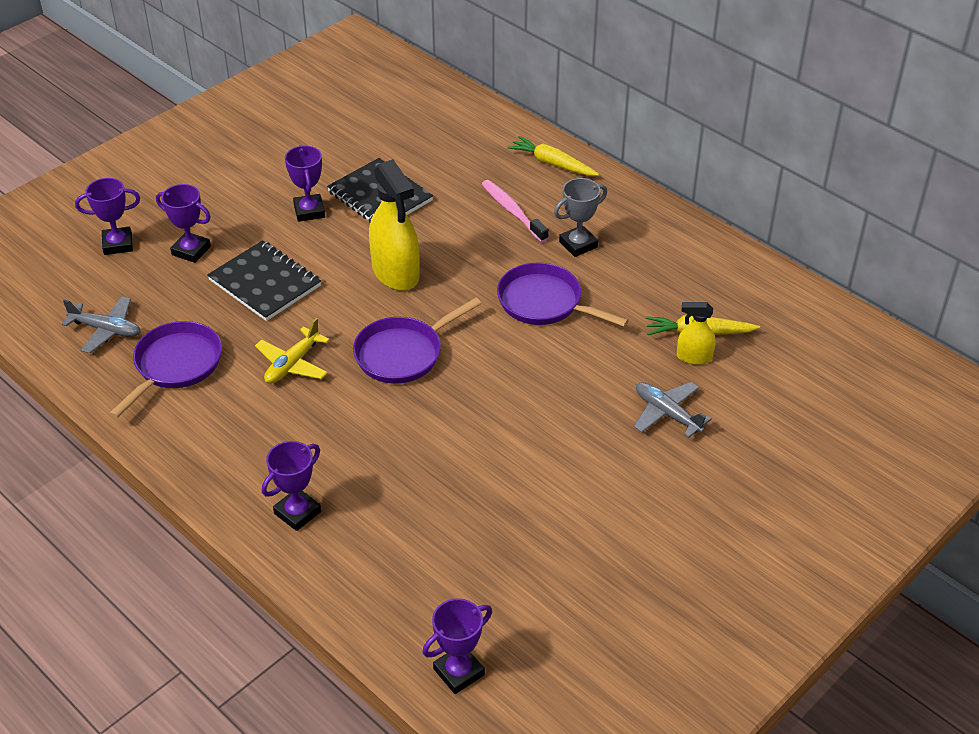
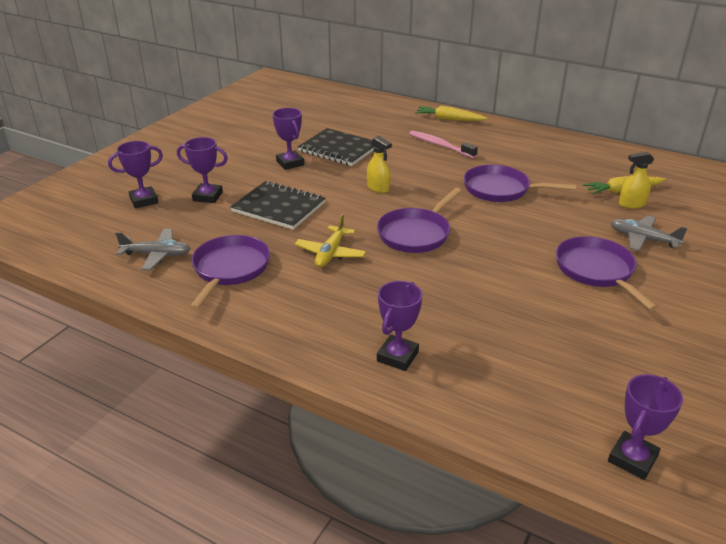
camera: 15 degrees left, 10 degrees down
yellow spray bottle [369,159,420,291] -> yellow spray bottle [367,136,392,193], size x0.52
grey trophy [554,178,607,257] -> none
none -> purple pan [556,236,658,311]

